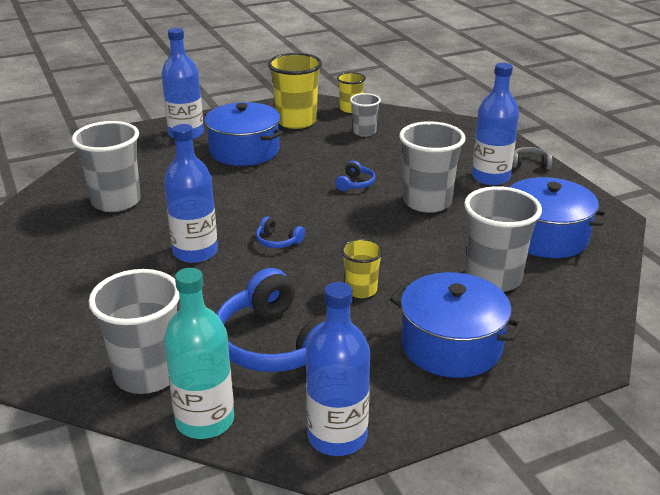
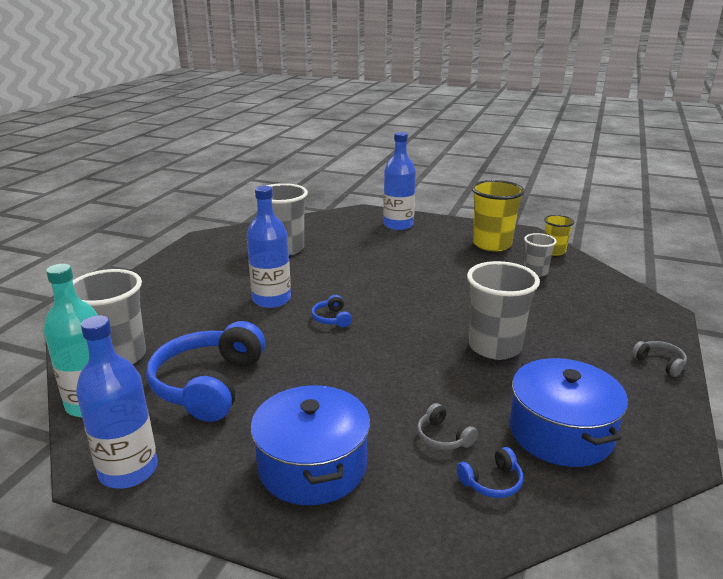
camera: 45 degrees right, 5 degrees down
blue pot [204,102,283,166] -> none
blue headphones [335,161,375,191] -> blue headphones moved to [457,447,523,498]
yellow cup [341,238,384,298] -> none
grey cup [464,186,542,292] -> grey headphones [417,403,478,450]
blue bottle [472,63,519,185] -> none

